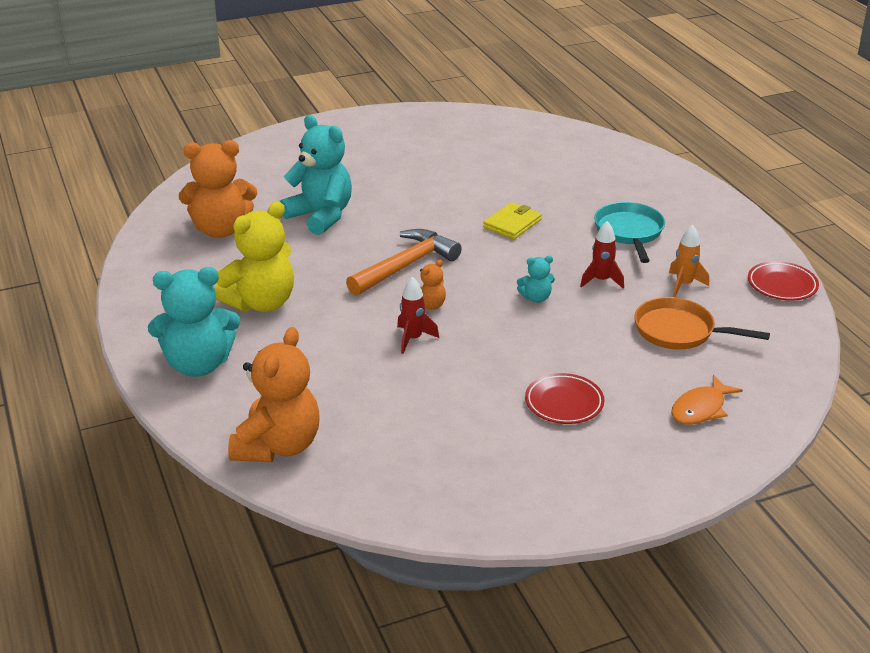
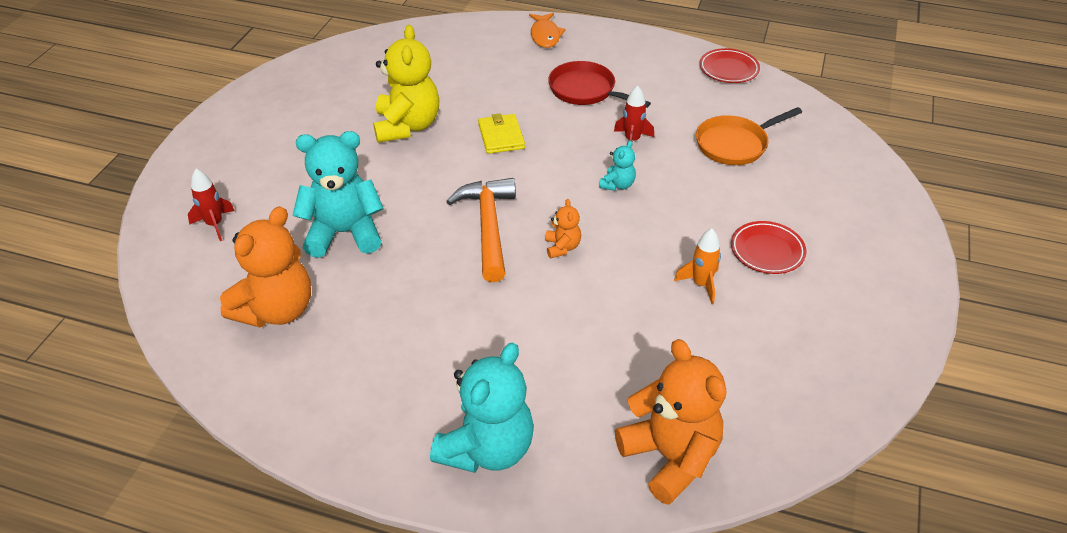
camera: 50 degrees left, 10 degrees up
yellow teddy bear [214,201,294,312] -> yellow teddy bear moved to [373,25,439,143]
red rocket [397,277,439,354] -> red rocket moved to [188,169,235,241]
turquoise pan [594,202,665,263] -> red pan [548,61,651,108]
orange rocket [669,225,709,297] -> orange rocket moved to [674,228,721,304]
orange fish [671,375,743,425] -> orange fish moved to [529,13,566,48]

